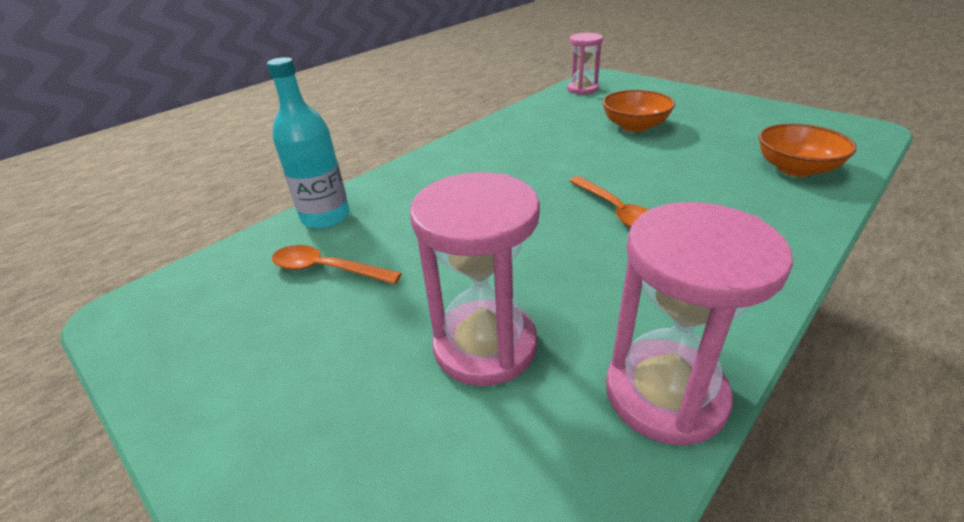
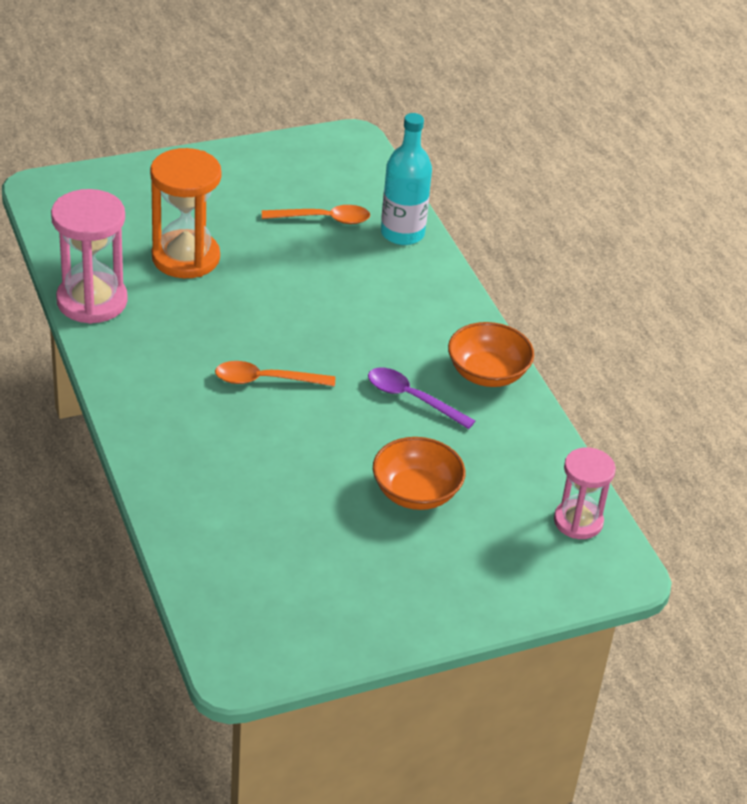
camera: 110 degrees right, 5 degrees up
orange spoon [272,245,402,284] -> orange spoon turned 45 degrees clockwise [262,205,370,224]
pink hourglass [410,172,540,386] -> orange hourglass [150,148,222,278]
orange bowl [759,124,857,177] -> orange bowl moved to [448,322,534,387]
none -> purple spoon [368,368,475,429]

